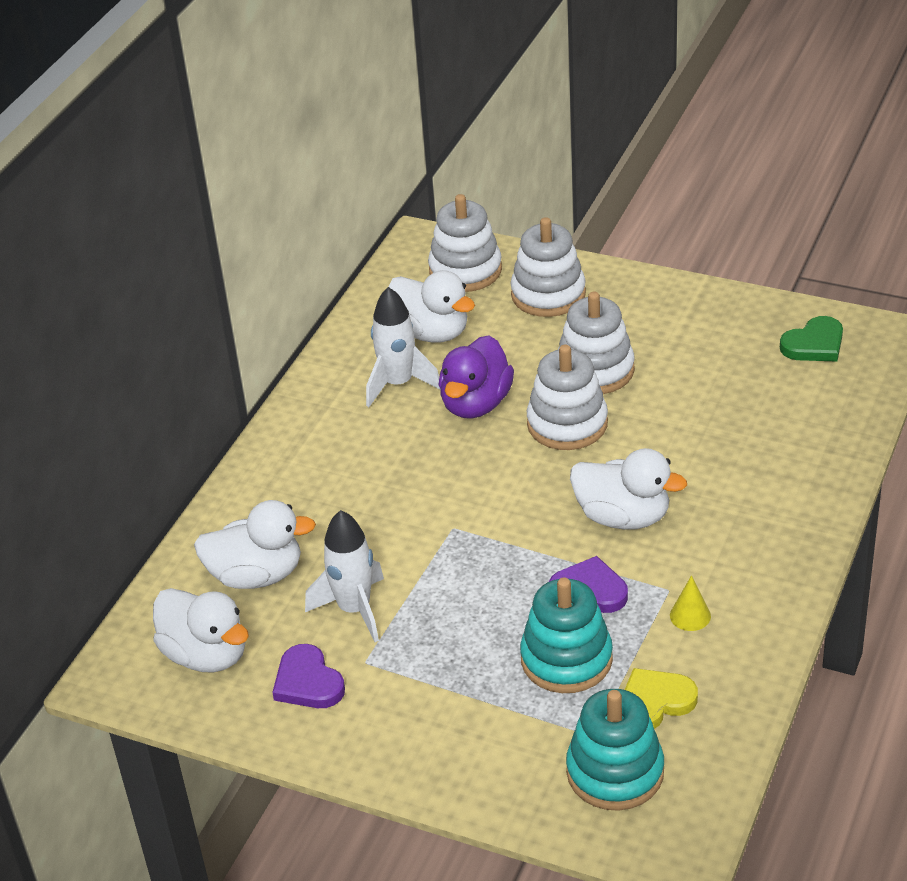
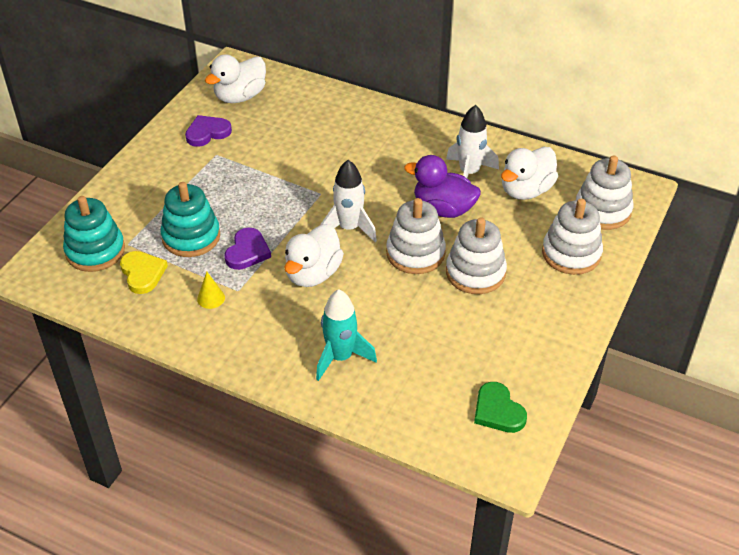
camera: 90 degrees right, 5 degrees up
white duck [194,500,316,589] -> none
white rocket [305,510,384,642] -> white rocket moved to [320,160,377,242]
none -> turquoise rocket [316,289,377,381]

